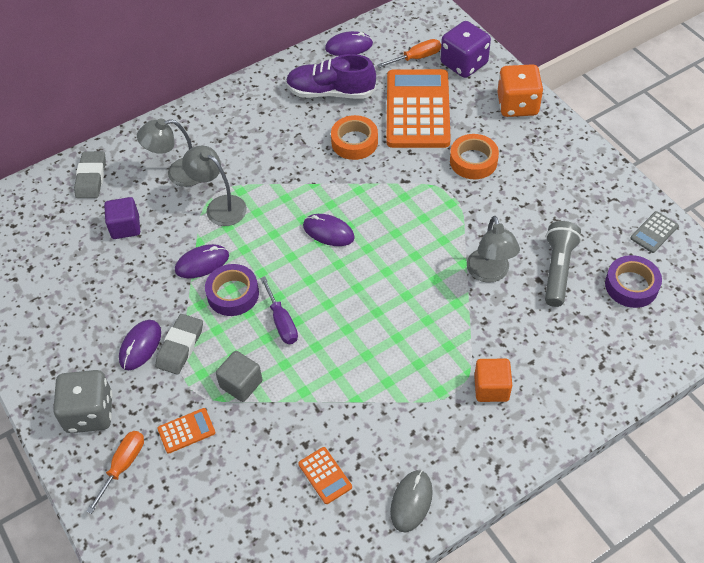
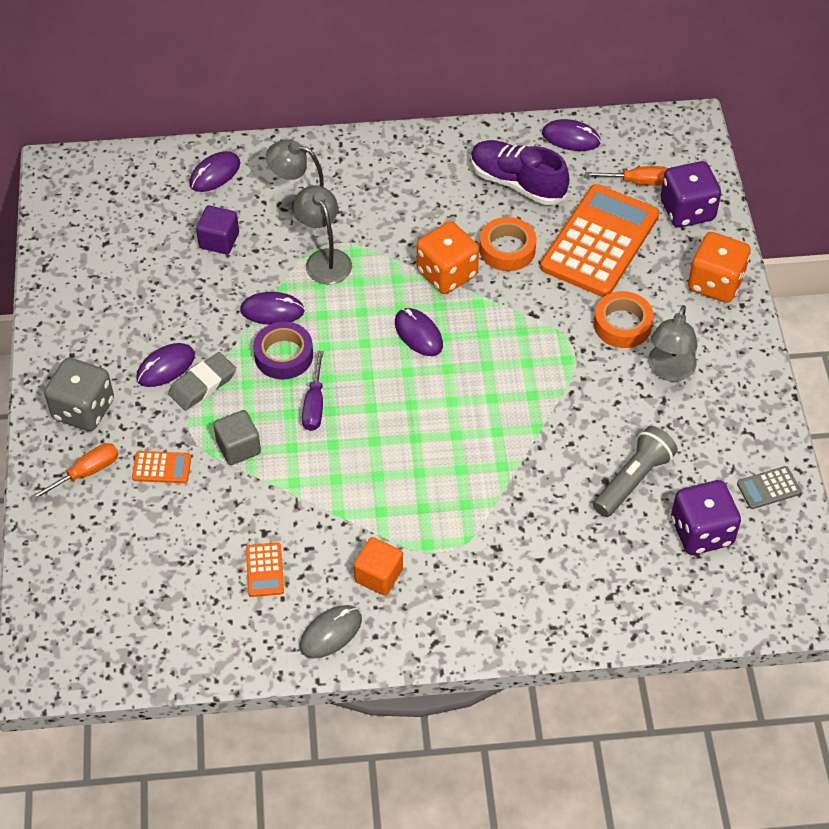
camera: 25 degrees right, 0 degrees up
grey eraser [74,151,106,198] -> purple mouse [189,151,240,192]
grey lamp [467,216,520,283] -> grey lamp moved to [648,305,697,381]
orange cube [474,359,512,402] -> orange cube moved to [354,537,403,595]
purple tape [605,255,662,308] -> purple dice [671,480,741,555]
none -> orange dice [417,221,479,294]

